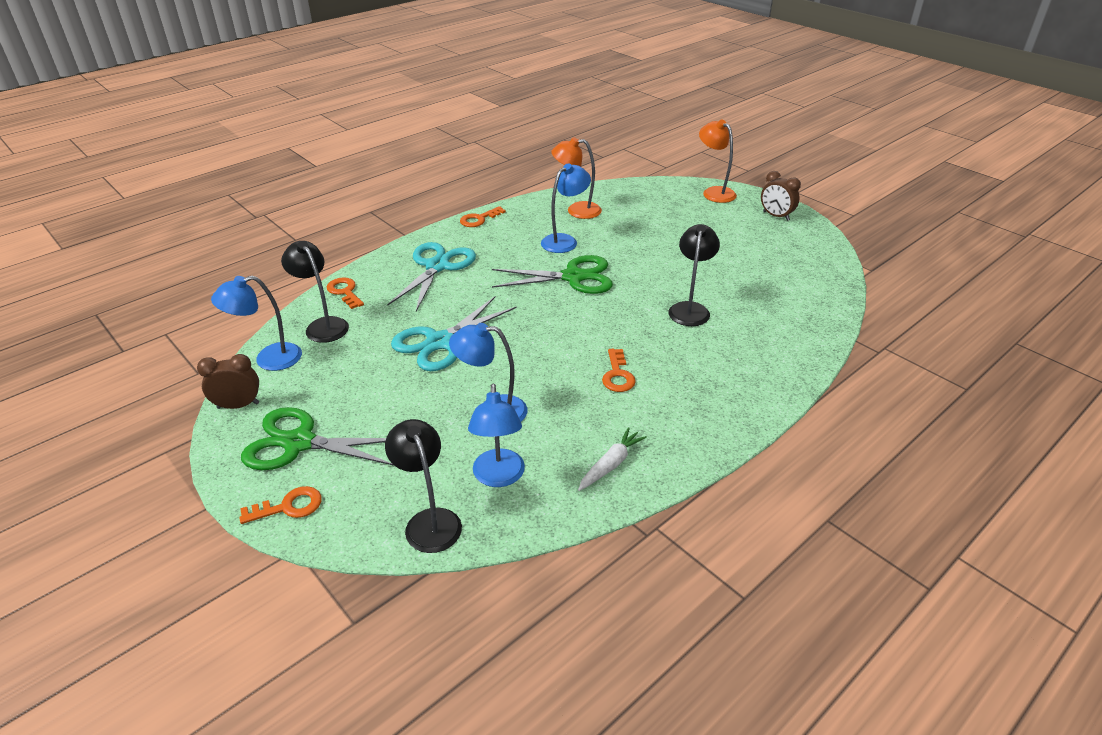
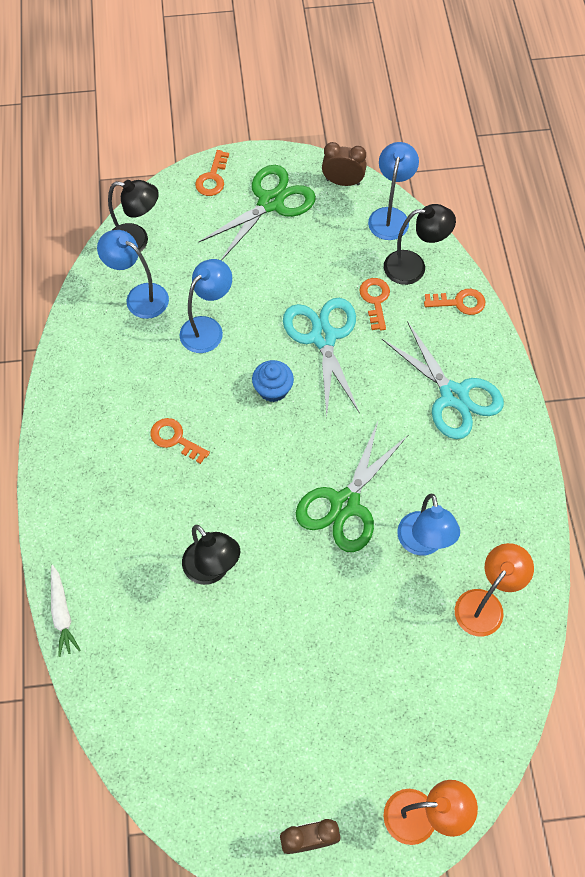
camera: 125 degrees right, 25 degrees up
brown clock [197,354,259,409] -> brown clock turned 105 degrees counterclockwise [322,142,367,186]
orange key [460,206,506,227] -> orange key moved to [359,278,390,331]
white carrot [578,427,647,491] -> white carrot moved to [51,565,80,657]
none -> blue cupcake [252,360,294,402]

